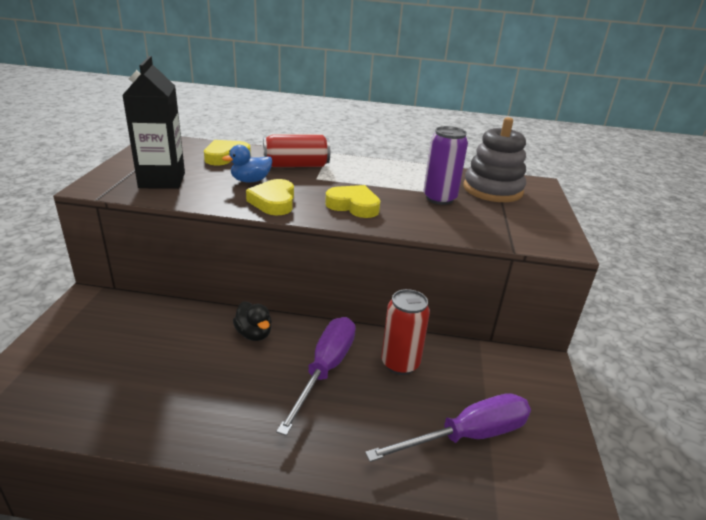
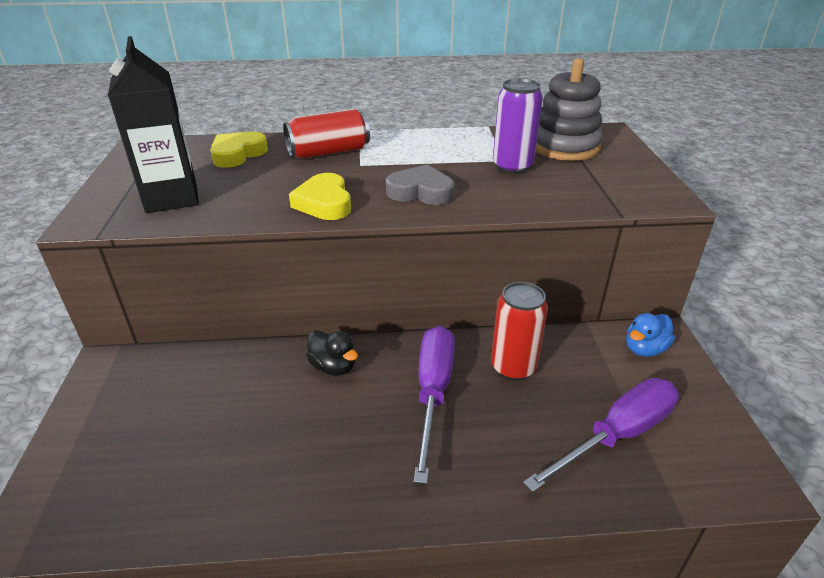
camera: 10 degrees left, 5 degrees up
blue duck [222,145,272,182] -> blue duck moved to [626,313,675,357]
yellow heart [325,185,380,218] -> grey heart [386,165,454,205]

